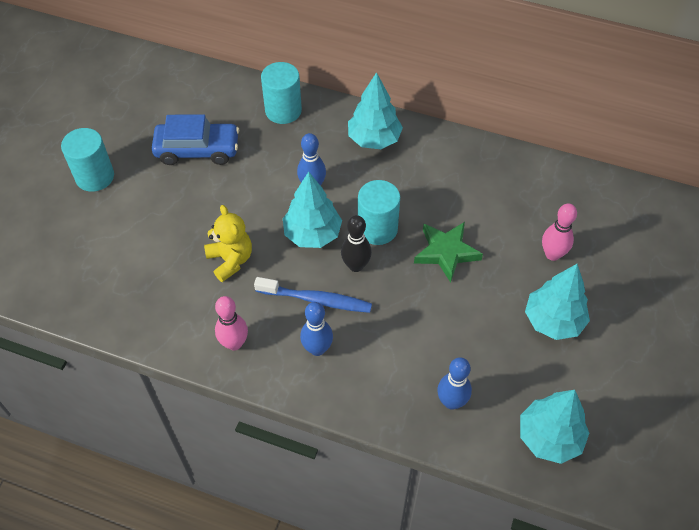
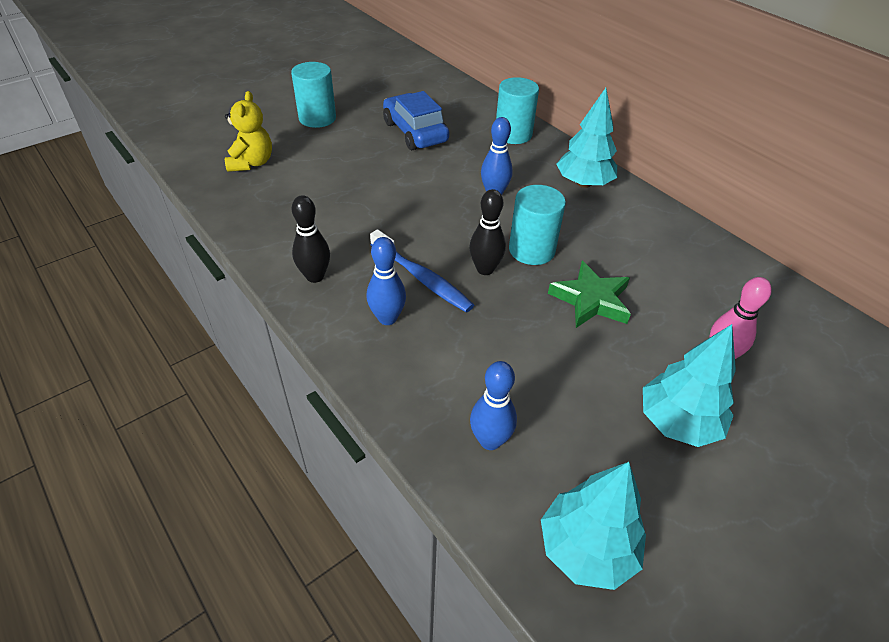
camera: 30 degrees right, 10 degrees down
blue car [152,114,239,165] -> blue car turned 150 degrees counterclockwise [383,91,449,150]
yellow teddy bear [204,205,252,282] -> yellow teddy bear moved to [225,91,272,172]
pink bowling pin [215,296,248,351] -> black bowling pin [292,195,330,283]
turquoise tree [283,171,342,248] -> none

